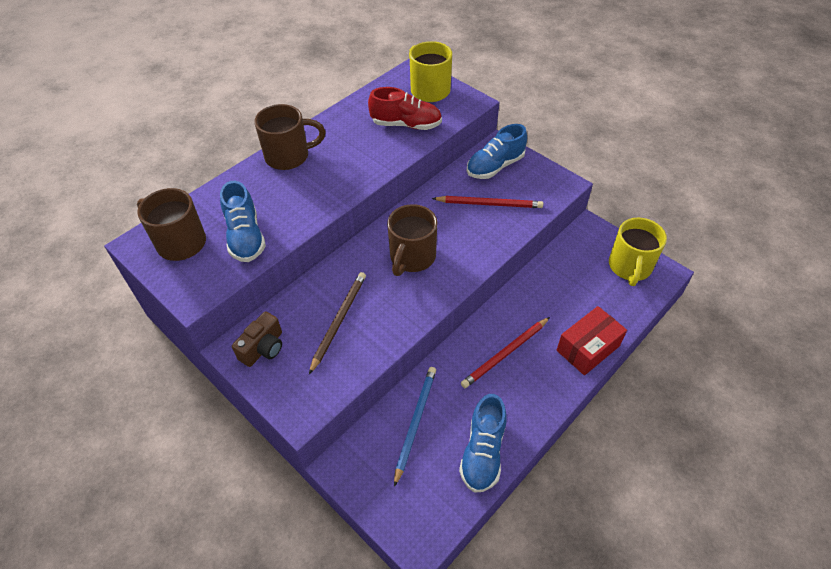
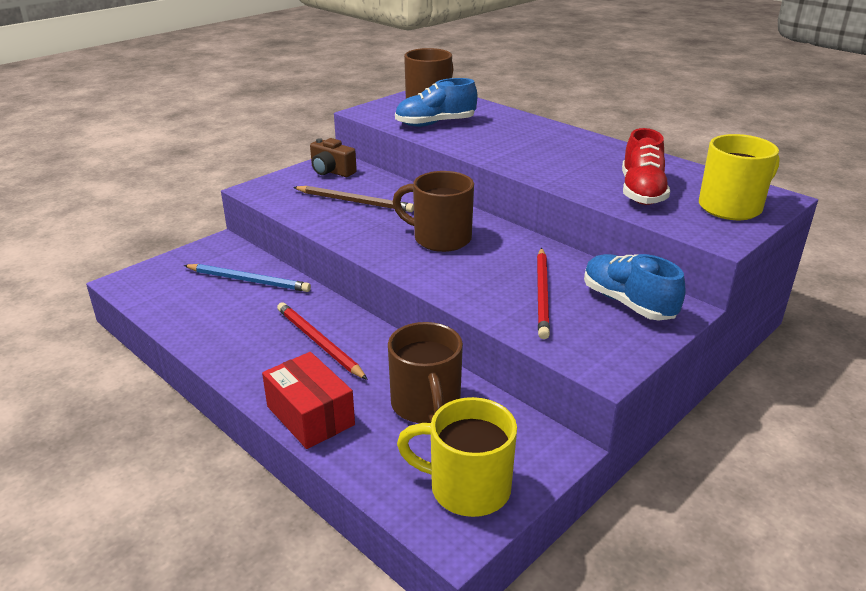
camera: 90 degrees right, 20 degrees down
brown mug [254,104,326,170] -> brown mug moved to [388,322,463,423]
blue shoe [459,394,507,493] -> none

